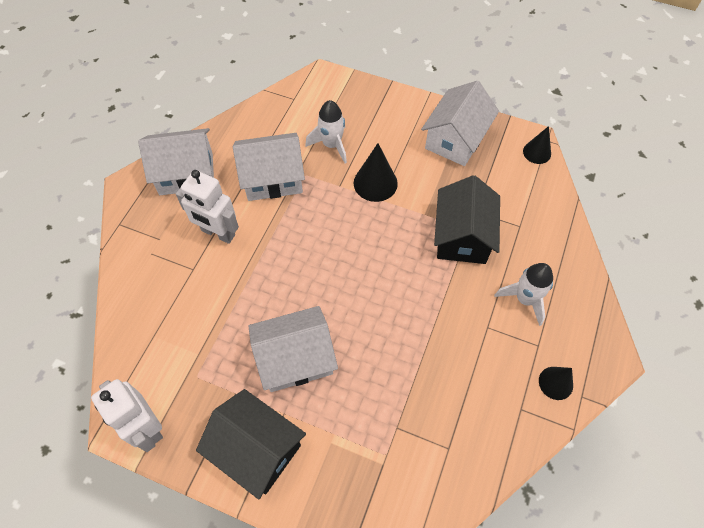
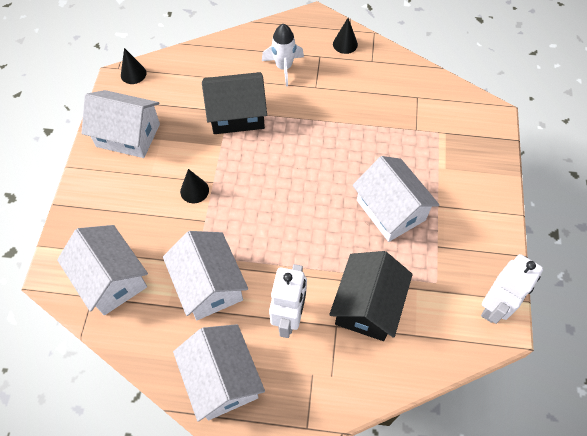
camera: 105 degrees left, 0 degrees up
black house [196,389,306,499] -> black house moved to [329,251,413,341]
white rocket [305,100,347,164] -> none
black cone [354,143,398,202] -> black cone [180,169,209,203], size x0.65
none -> white house [57,225,148,315]

